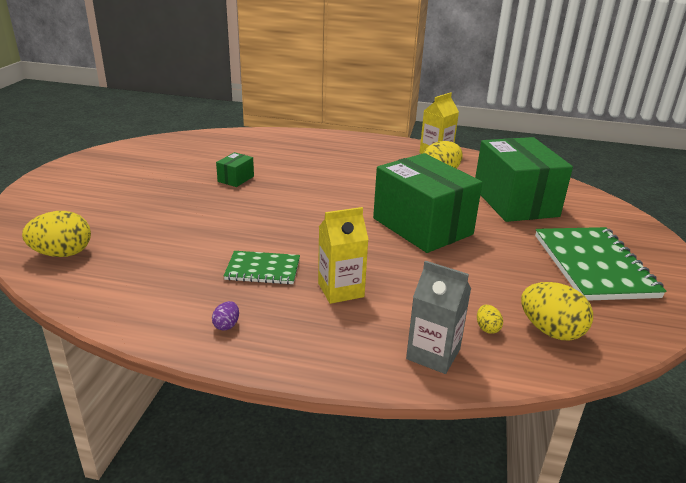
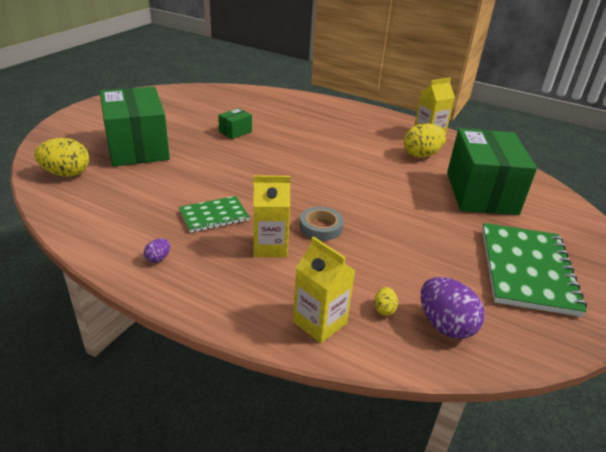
camera: 15 degrees right, 5 degrees up
green notebook [224,251,300,285] -> green notebook turned 45 degrees counterclockwise [179,196,249,233]
green box [373,153,483,253] -> green box moved to [100,87,170,167]
grey carton [406,261,471,374] -> yellow carton [293,236,356,343]
yellow egg [521,282,593,340] -> purple egg [421,277,485,339]
none -> grey tape [299,207,344,241]

